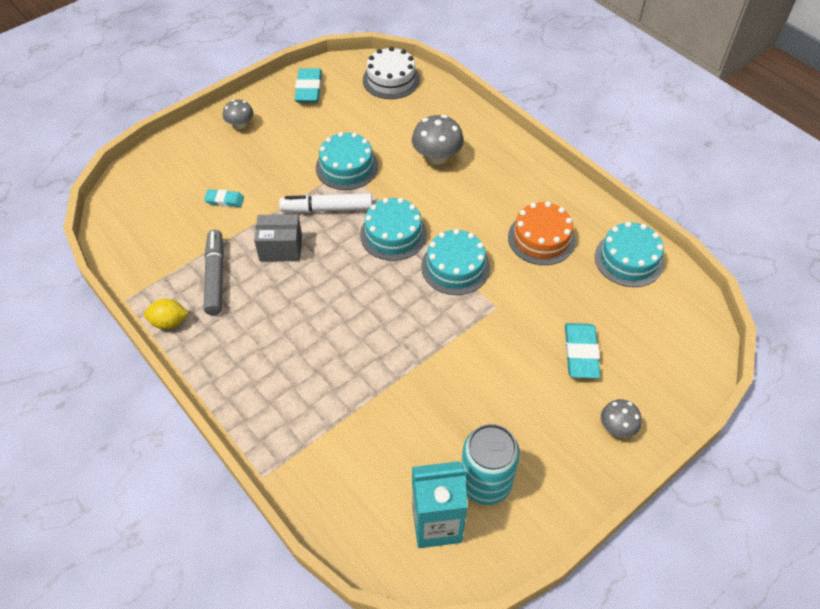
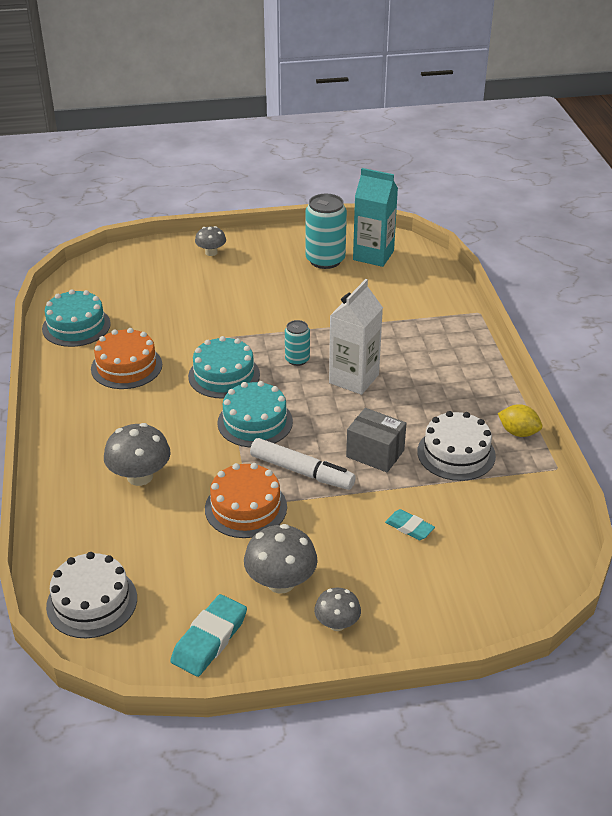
camera: 150 degrees left, 15 degrees down
grey marker [204,230,224,315] -> white cake [417,411,496,481]
turquoise cake [316,132,378,190] -> orange cake [205,463,287,538]
turquoise eraser [565,323,600,379] -> none
none -> grey mushroom [244,524,318,594]
none -> turquoise can [285,320,310,366]
none -> white carton [329,279,383,395]

